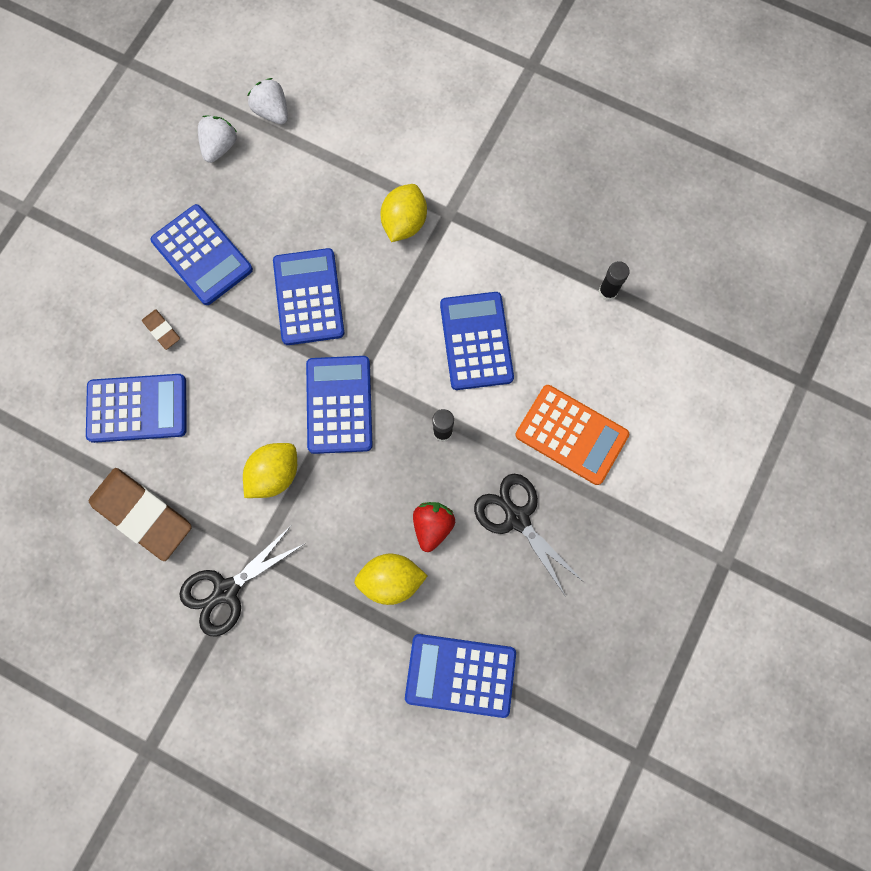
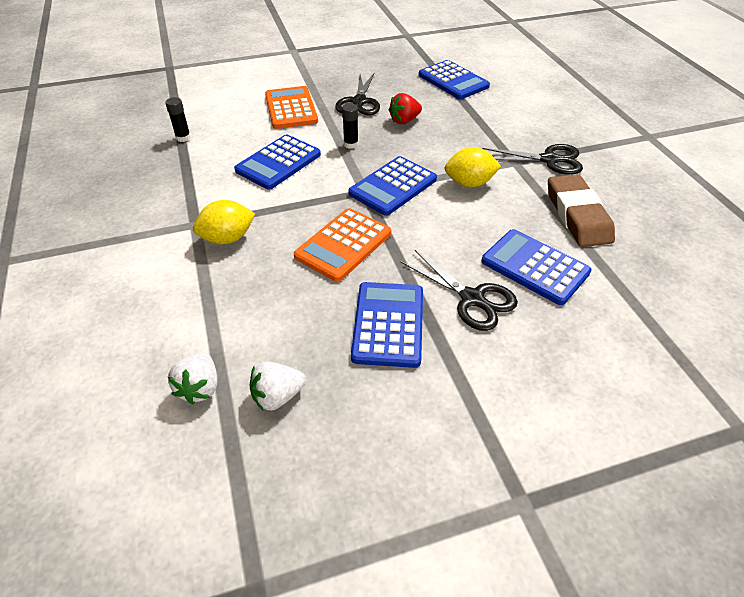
camera: 135 degrees left, 30 degrees down
brown eraser [142,309,180,350] -> black scissors [400,250,518,331]
blue calculator [273,248,344,345] -> orange calculator [294,208,391,282]
yellow lemon [354,554,427,605] -> none

